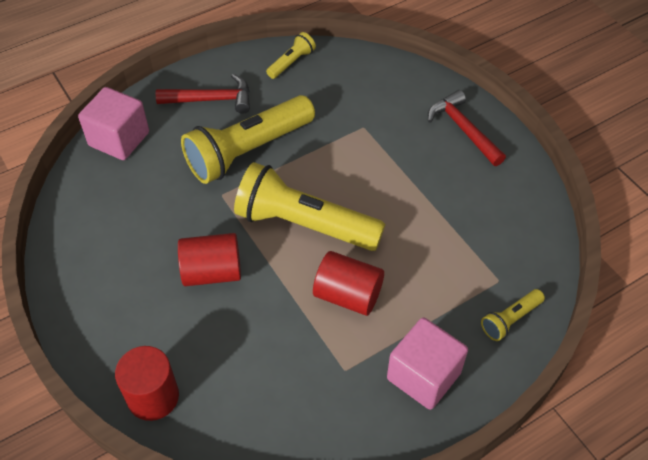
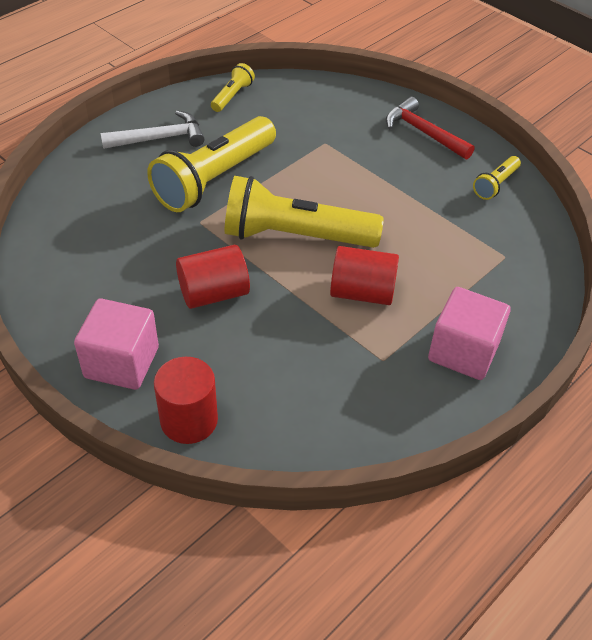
camera: 15 degrees left, 5 degrees down
pink cube [78,87,149,160] -> pink cube moved to [74,298,159,390]
red hammer [156,74,250,114] -> white hammer [100,111,205,149]
yellow flashlight [481,289,545,341] -> yellow flashlight moved to [473,156,521,200]

